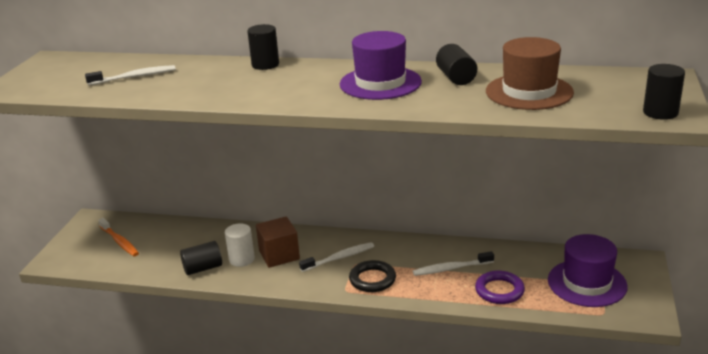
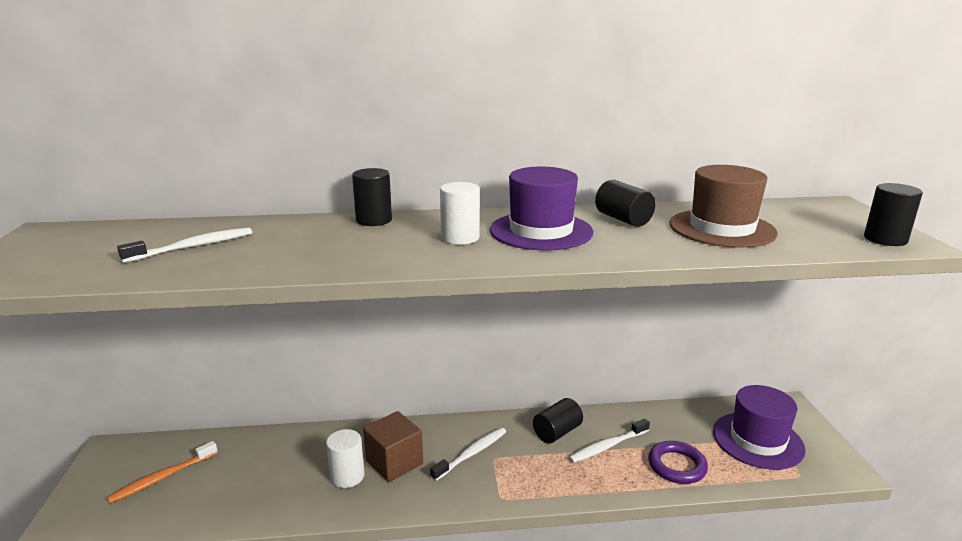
camera: 20 degrees left, 5 degrees down
orange toothbrush [98,218,139,256] -> orange toothbrush turned 105 degrees clockwise [107,441,218,503]
black cylinder [180,241,222,275] -> black cylinder moved to [533,398,583,444]
black ring [349,260,396,292] -> none
none -> white cylinder [440,182,480,245]

